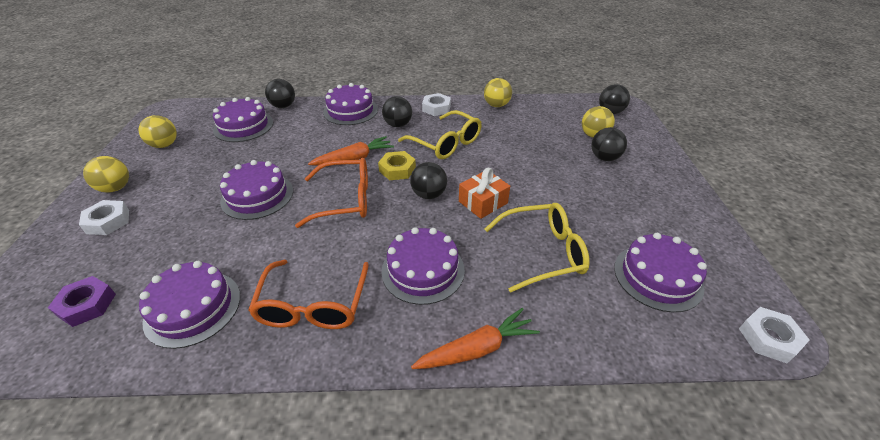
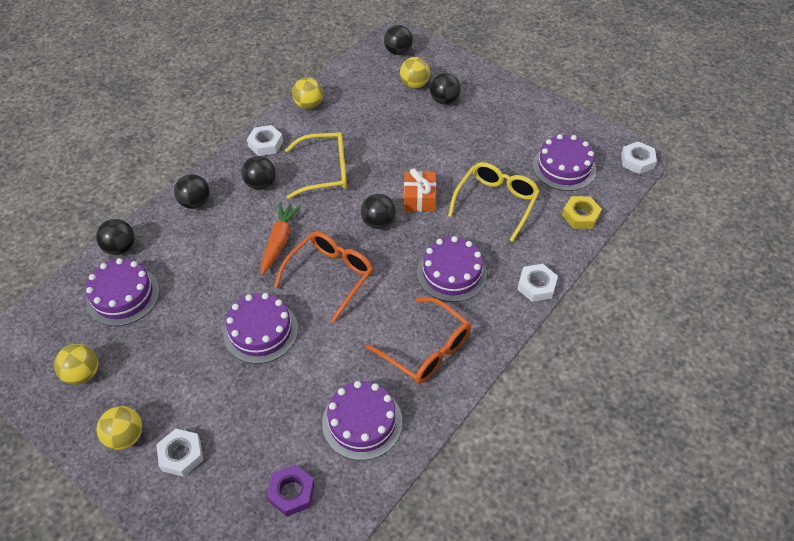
camera: 50 degrees left, 10 degrees up
purple cake [323,83,378,125] -> black ball [174,174,210,209]
yellow nut [378,151,416,180] -> yellow nut moved to [562,196,602,229]
orange carrot [411,308,540,369] -> white nut [517,264,558,302]

